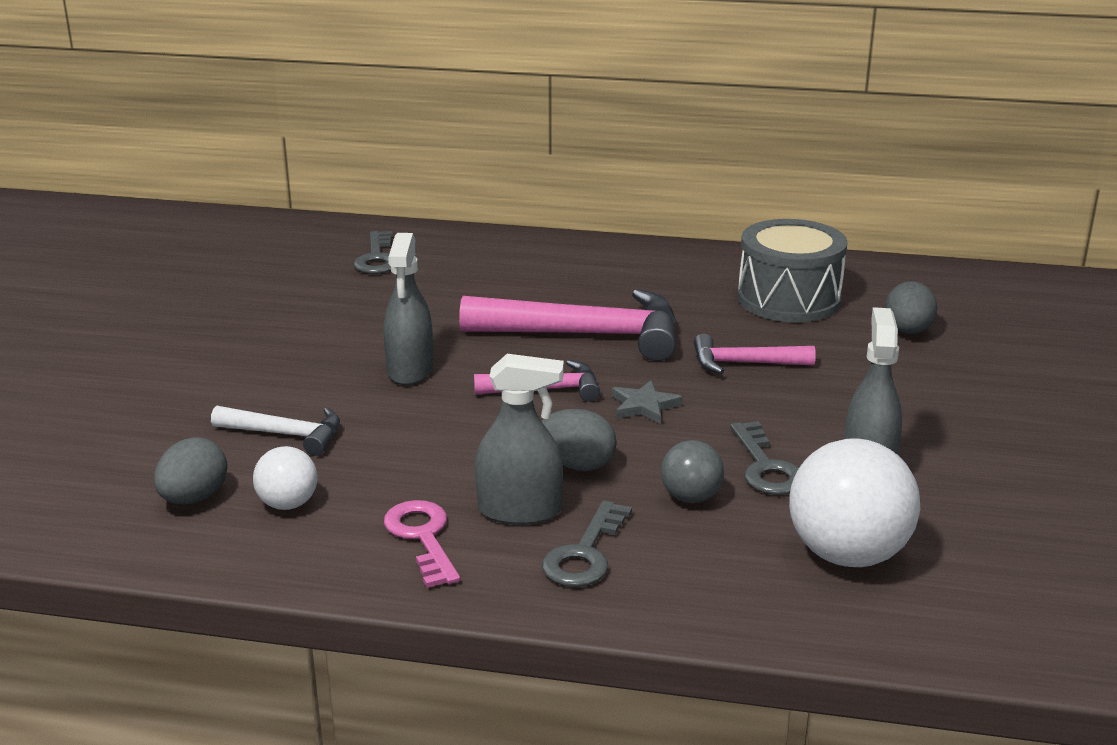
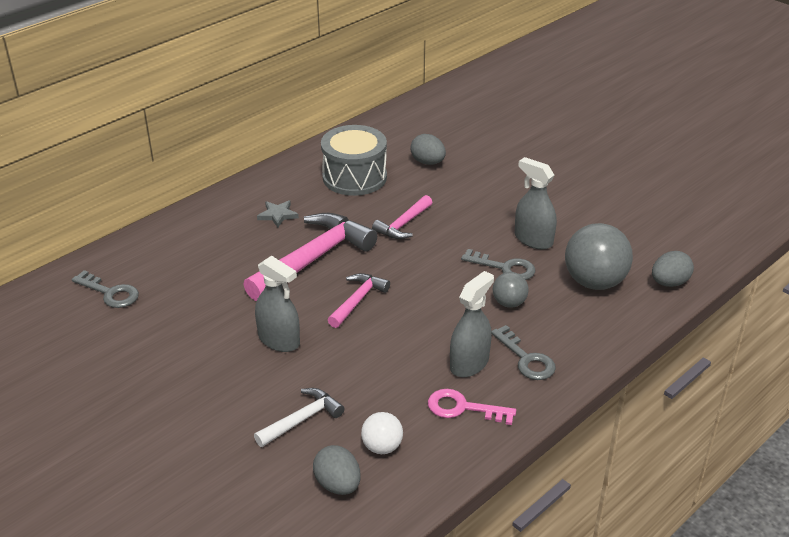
camera: 55 degrees left, 10 degrees up
grey egg [541,409,617,471] -> grey egg moved to [652,251,694,287]
grey star [612,380,682,424] -> grey star moved to [257,200,299,227]
white ball [789,438,920,567] -> grey ball [565,223,633,290]

